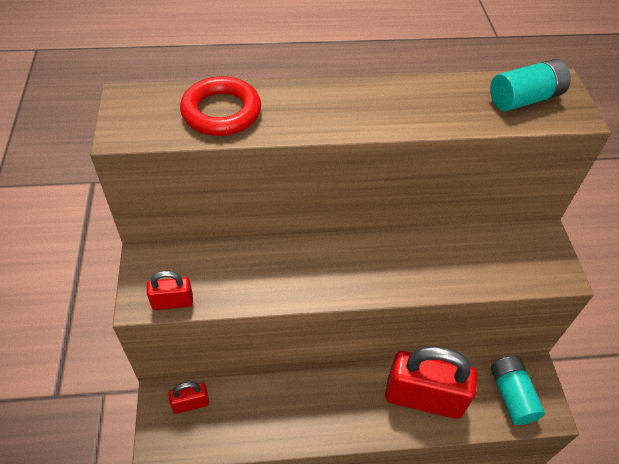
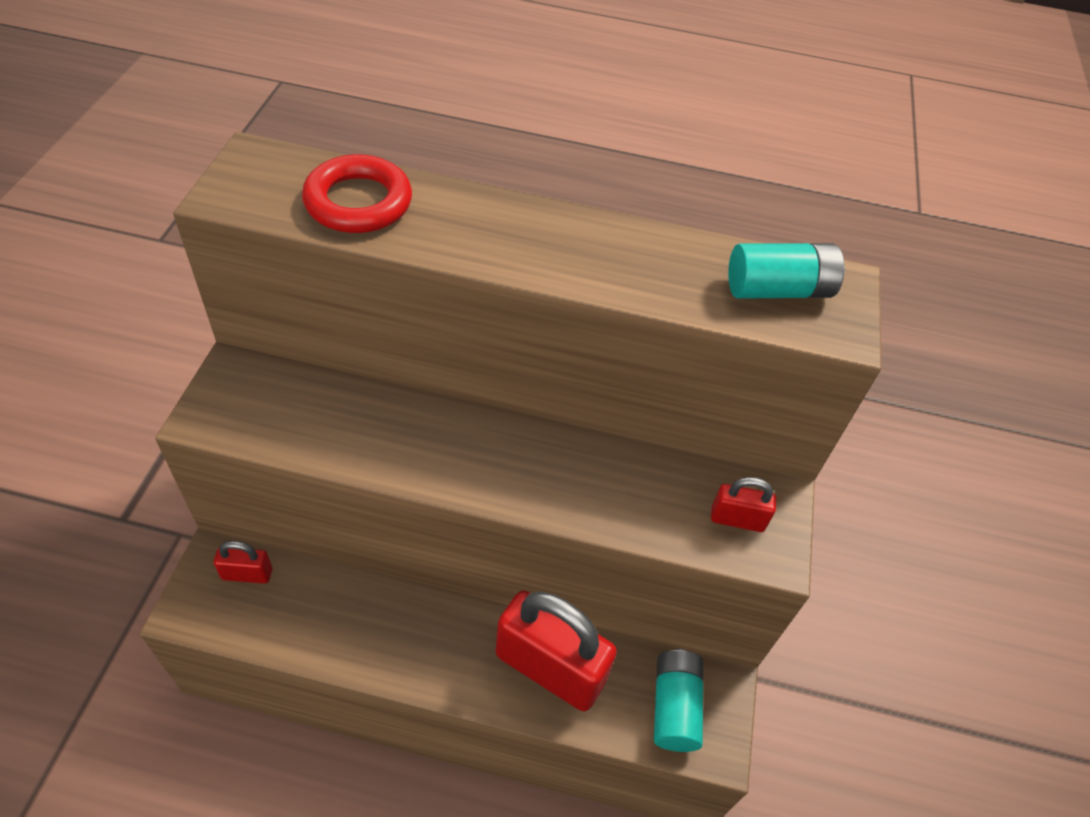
camera: 15 degrees right, 0 degrees up
red padlock [147,271,193,310] -> red padlock moved to [711,477,776,532]

